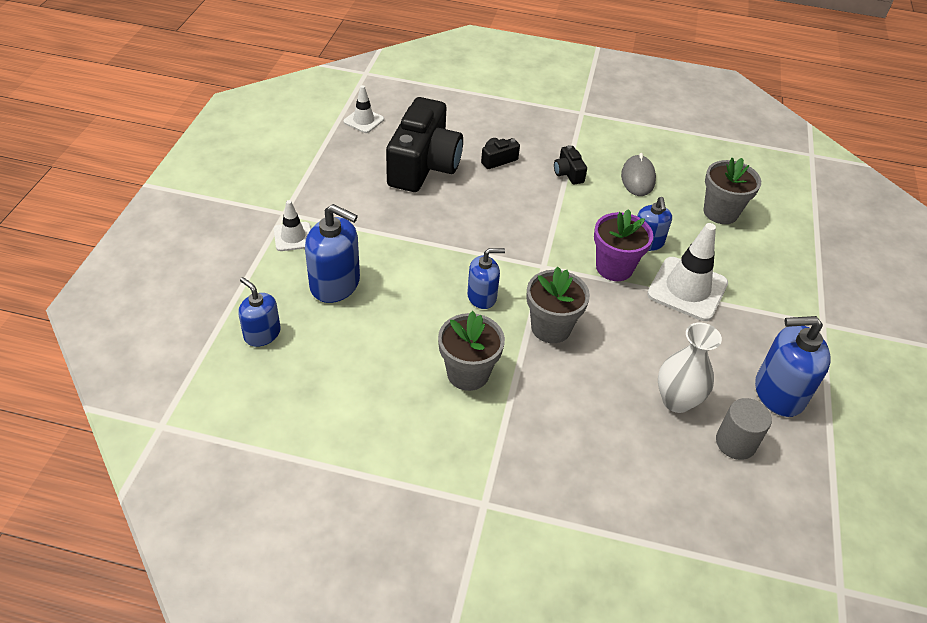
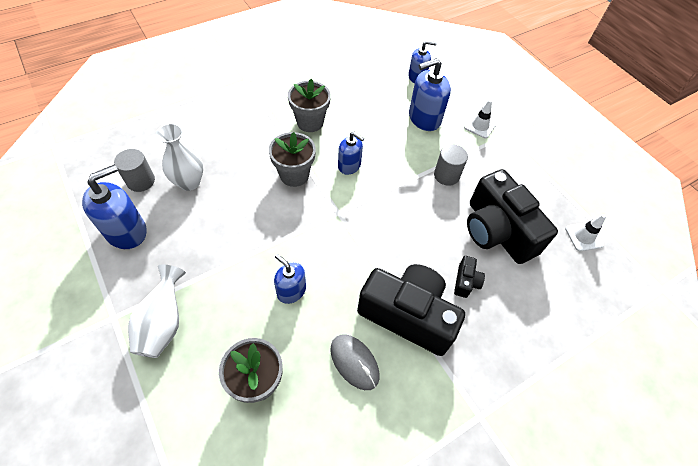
camera: 135 degrees right, 10 degrees up
blue soap dispenser [467,248,505,309] -> blue soap dispenser turned 90 degrees counterclockwise [338,132,364,175]
black camera [554,145,587,184] -> black camera [357,264,465,356], size x2.43
purple flower pot [594,209,653,281] -> none
white traffic cone [647,223,728,321] -> none
none -> white vase [128,264,186,358]
none -> grey cylinder [434,145,468,186]

